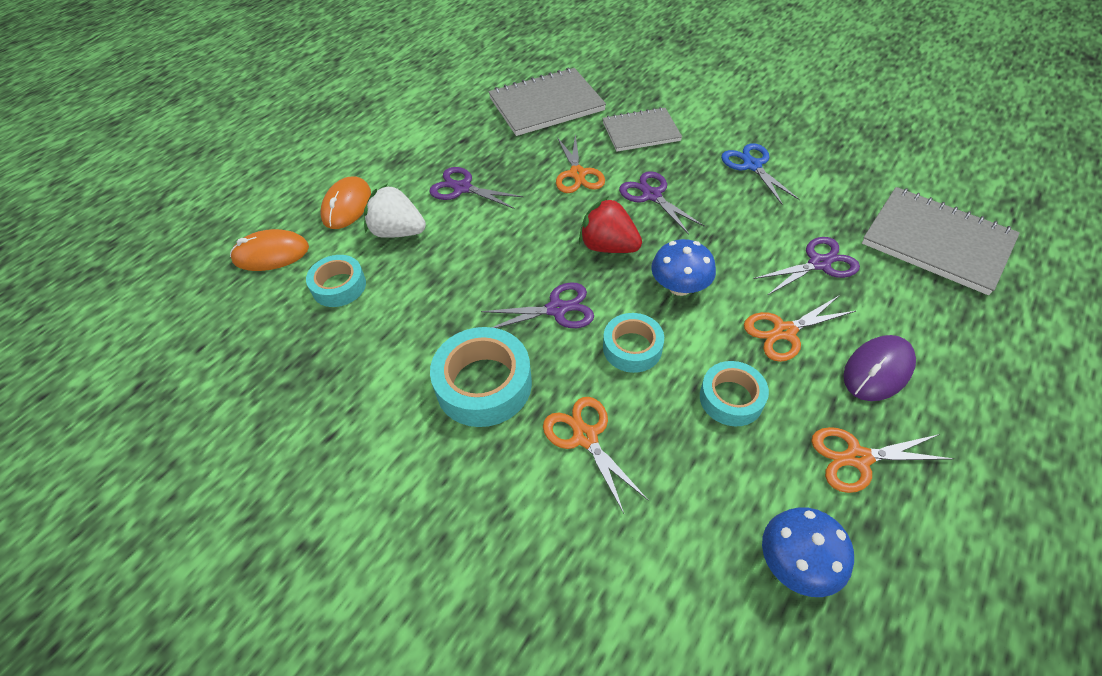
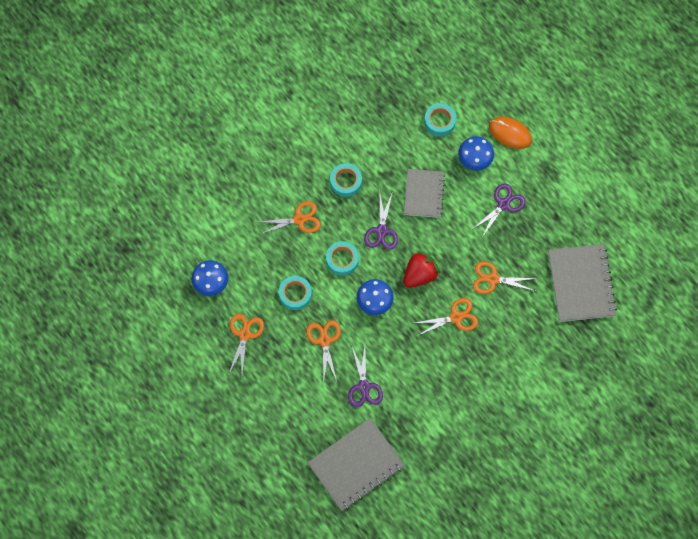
camera: 105 degrees right, 20 degrees up
orange mouse [230,229,309,271] -> none
white strawberry [364,184,426,238] -> blue mushroom [458,136,494,171]
turquoise tape [430,327,532,427] -> turquoise tape [330,163,362,197], size x0.63
grey notebook [602,107,682,152] -> grey notebook moved to [404,169,445,218]
purple scissors [619,171,705,234] -> orange scissors [415,298,478,336]
blue scissors [721,143,800,204] -> none
purple mouse [843,335,916,401] -> none

